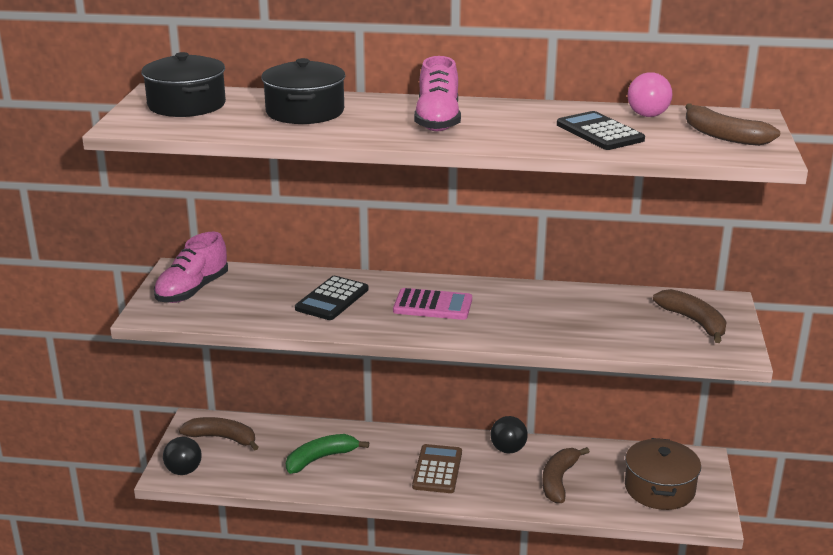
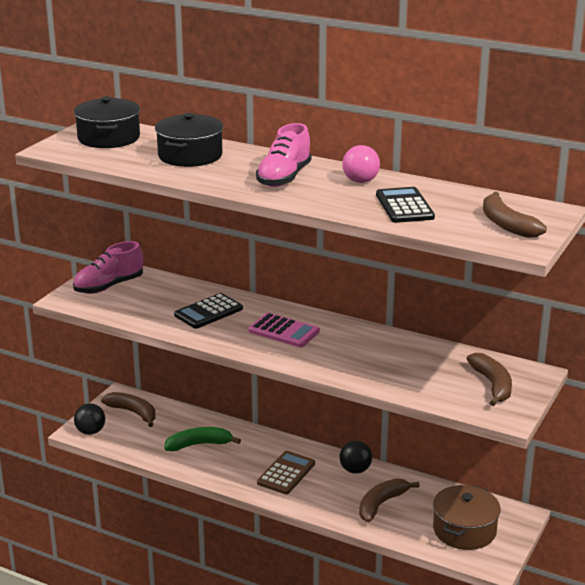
camera: 20 degrees right, 0 degrees up
pink ball [628,72,673,117] -> pink ball moved to [342,145,380,183]

